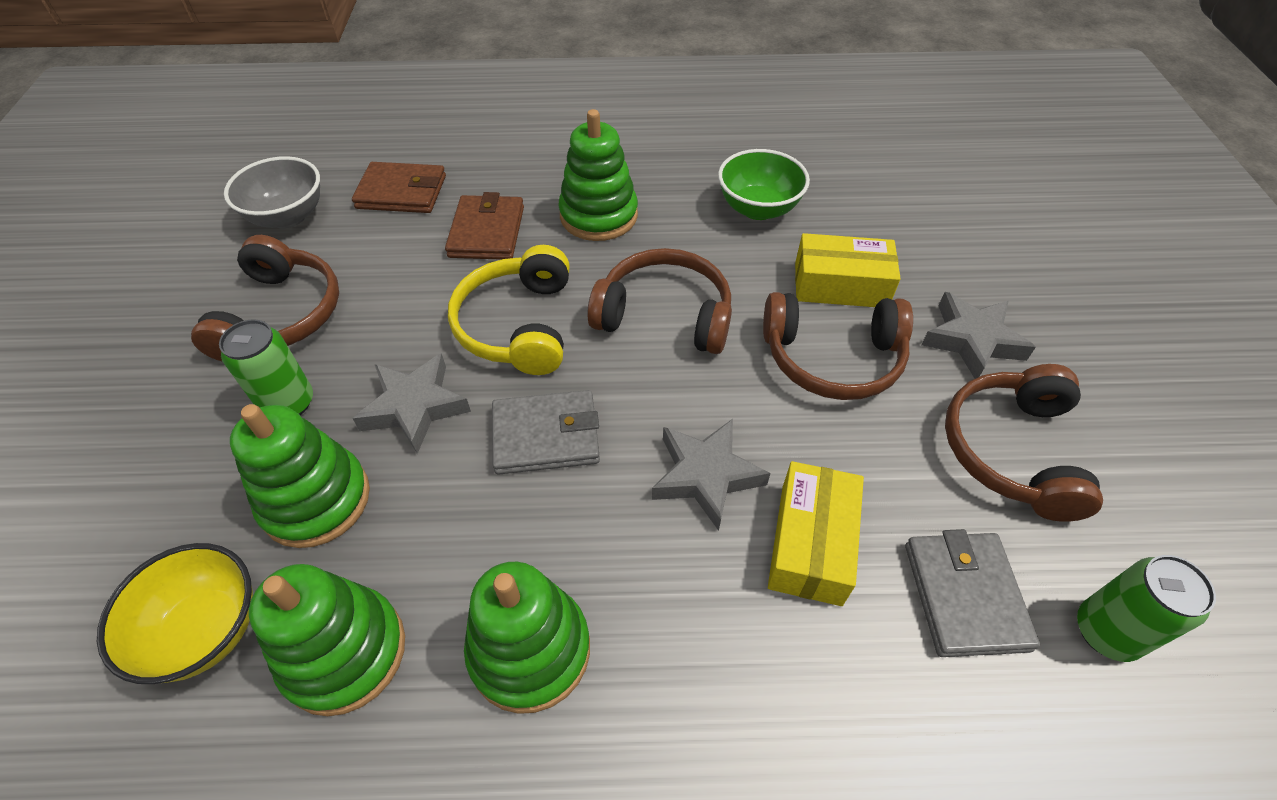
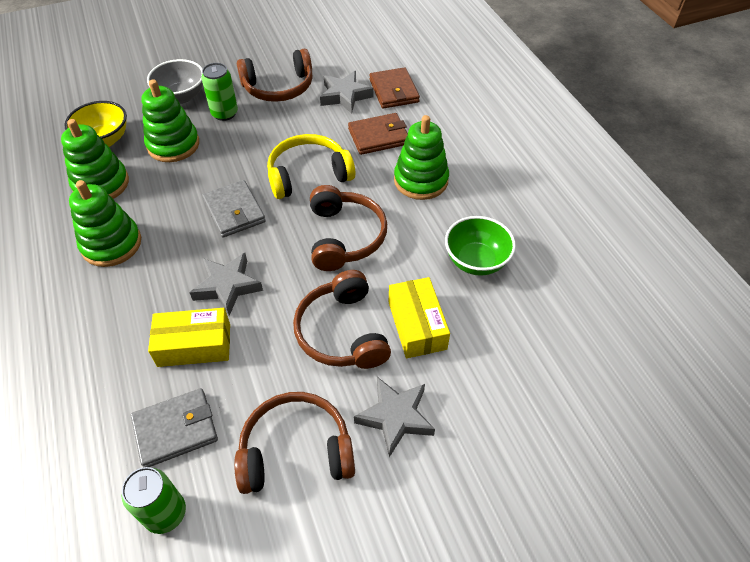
camera: 70 degrees right, 0 degrees up
grey bowl [224,156,320,229] -> grey bowl moved to [147,59,203,104]
grey star [352,353,471,454] -> grey star moved to [320,71,374,114]

